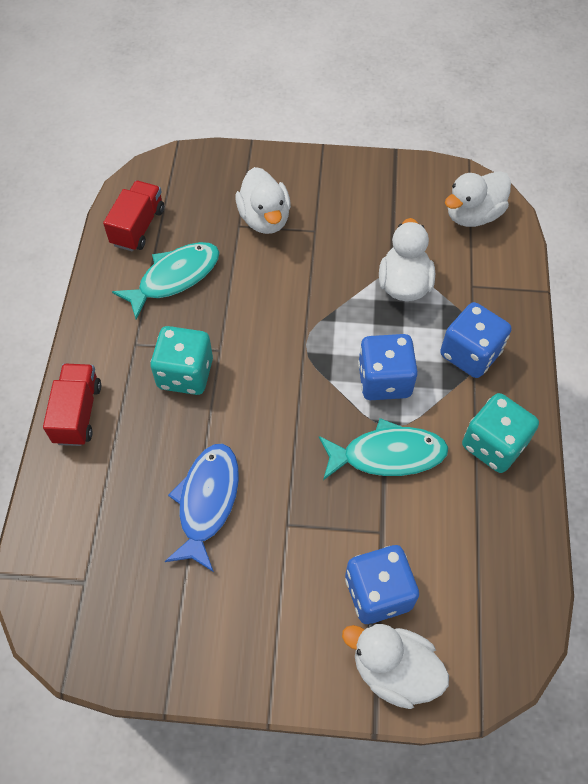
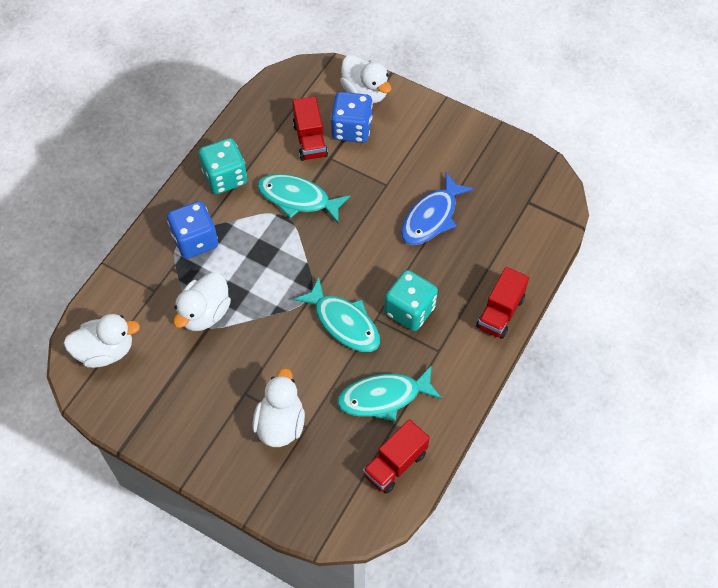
camera: 155 degrees left, 0 degrees up
blue dice [358,334,418,400] -> none
none -> red truck [292,96,328,161]
none -> turquoise fish [293,277,380,352]

